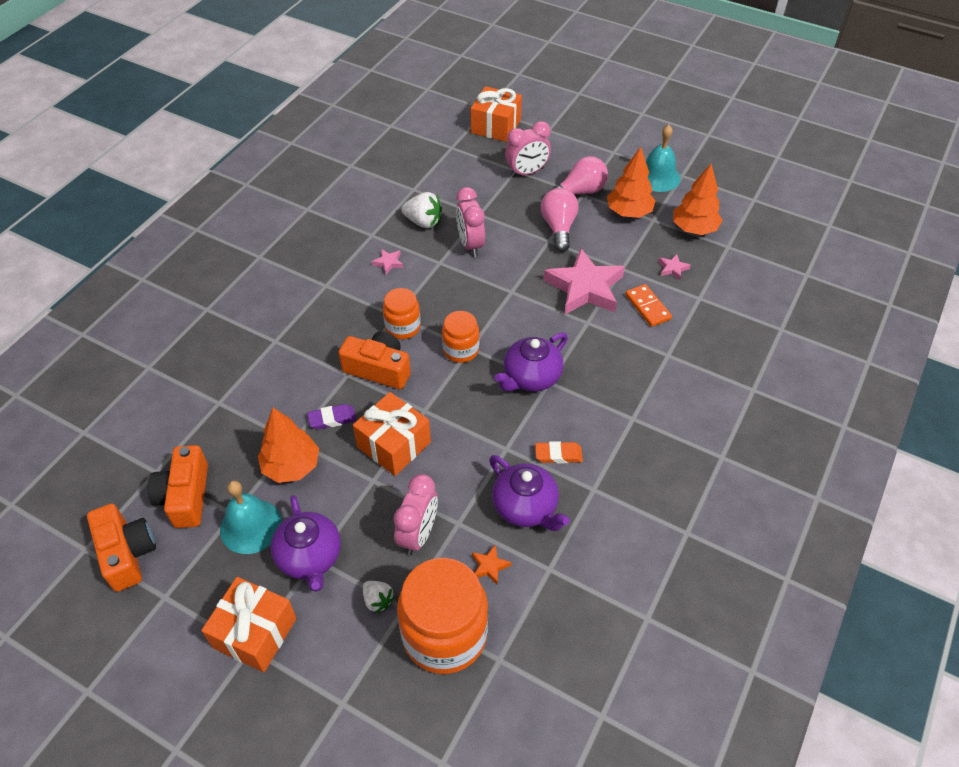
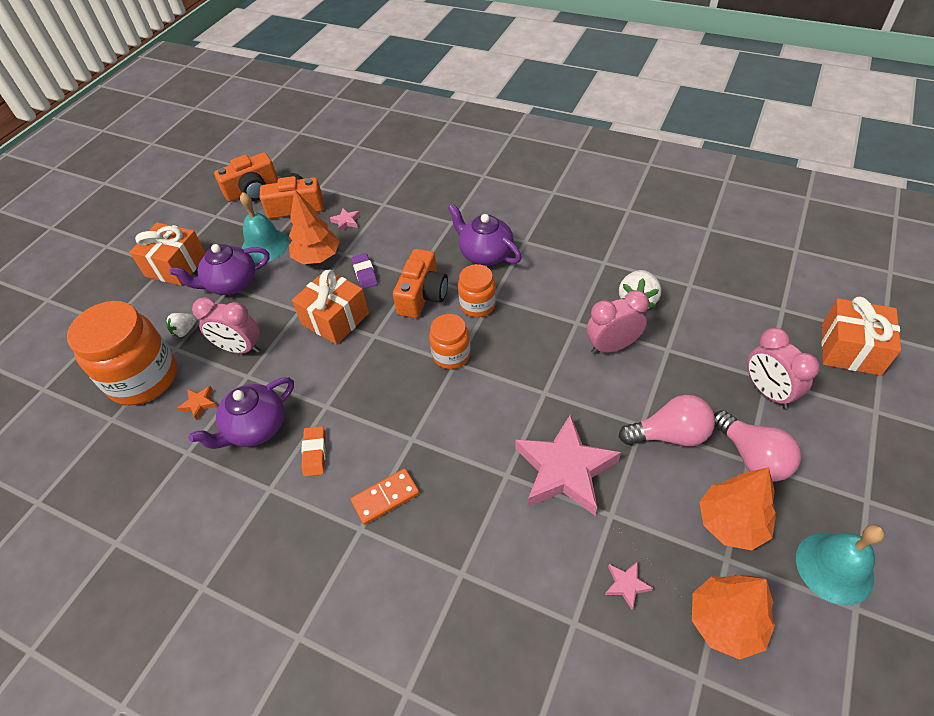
camera: 90 degrees right, 0 degrees up
pink star [372,249,403,274] -> pink star moved to [330,208,360,232]
purple teapot [494,332,568,392] -> purple teapot moved to [448,204,522,266]
orange domino [625,284,672,327] -> orange domino moved to [350,468,420,525]

